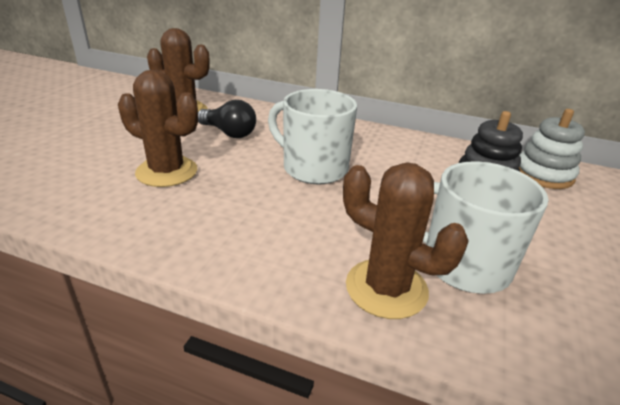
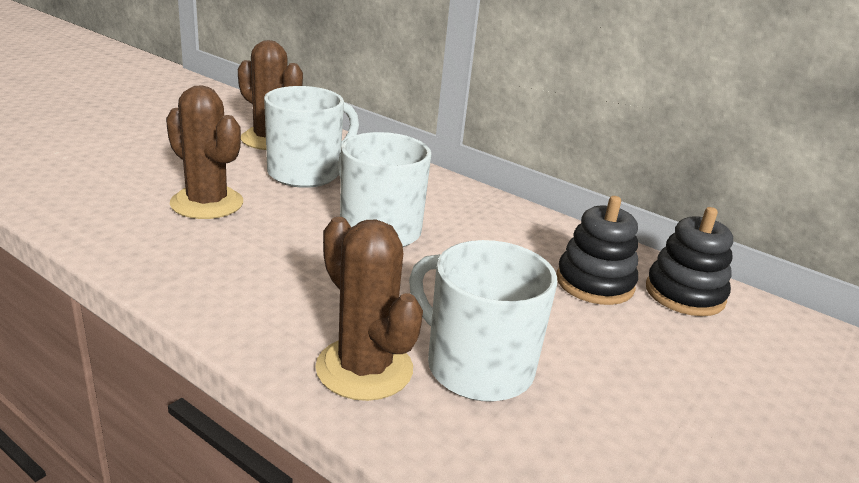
camera: 15 degrees right, 5 degrees down
black light bulb [198,100,256,138] -> white mug [264,86,359,188]
white stacking toy [519,109,585,189] -> black stacking toy [646,207,733,316]

